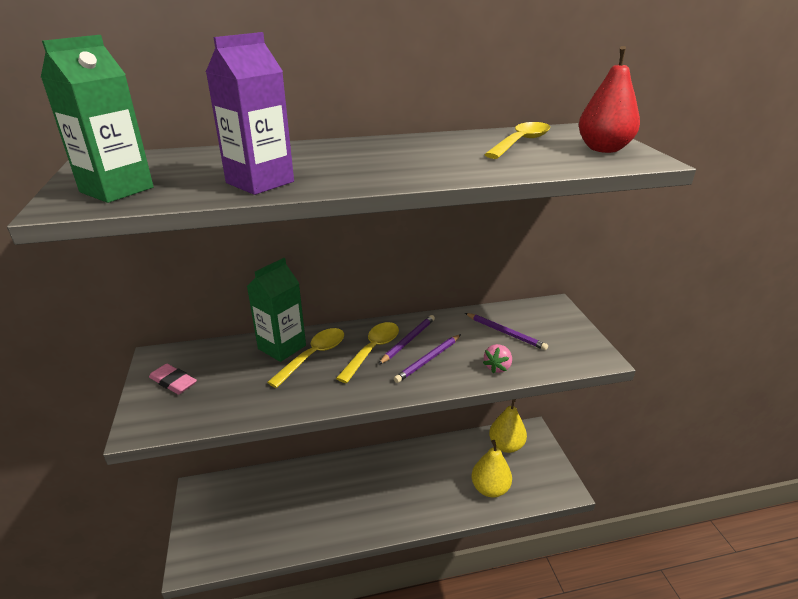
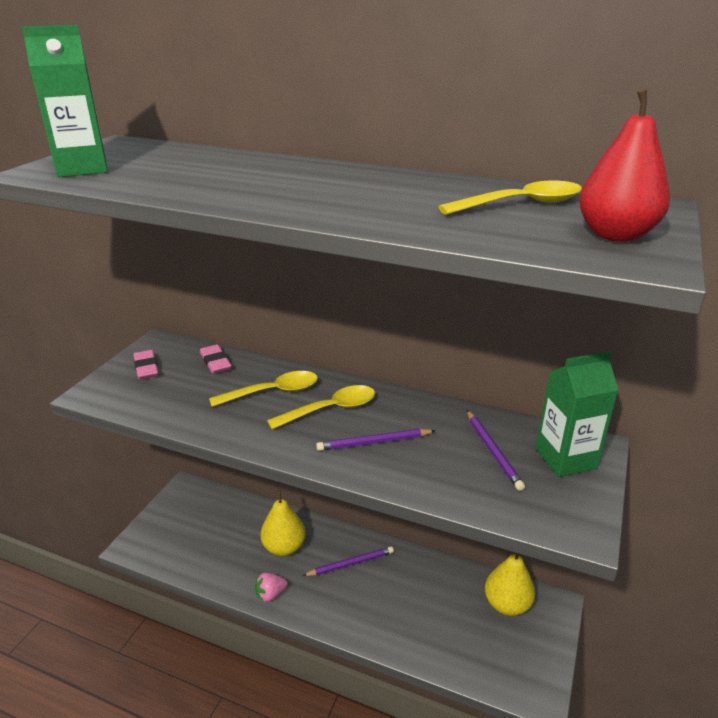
camera: 35 degrees right, 0 degrees up
purple carton [206,32,294,195] -> none
green carton [247,258,306,362] -> green carton moved to [536,351,619,477]
purple pencil [378,315,435,365] -> purple pencil moved to [302,546,394,576]
yellow pear [471,440,512,497] -> yellow pear moved to [261,490,306,556]
pink strawberry [483,344,512,373] -> pink strawberry moved to [255,572,288,603]
none -> pink eraser [200,344,232,374]

